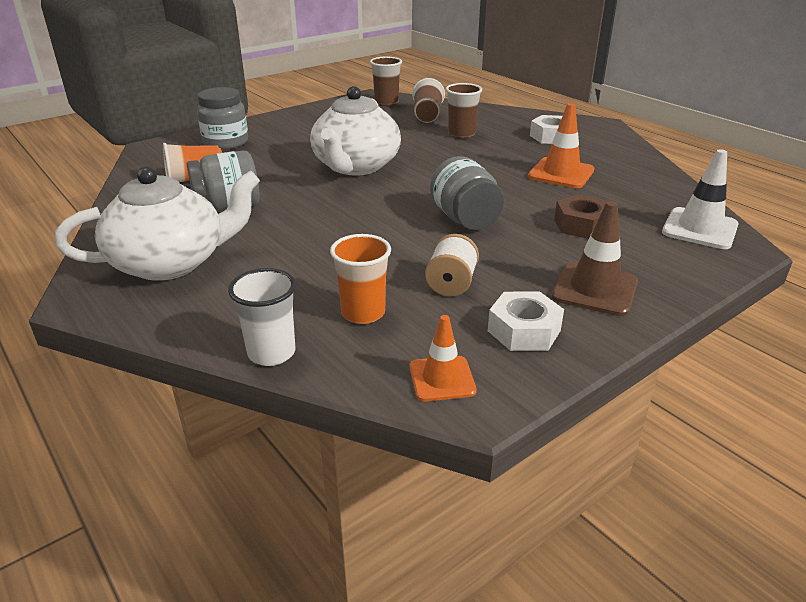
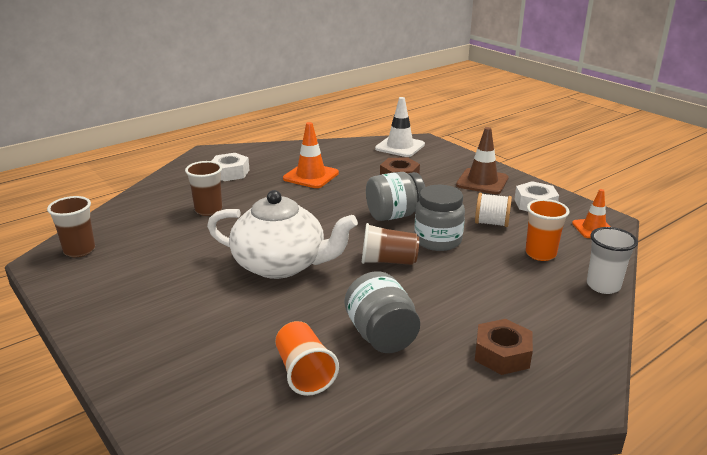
camera: 90 degrees left, 5 degrees down
white teapot [55,166,260,281] -> brown nut [475,319,533,375]
grey jar [197,87,248,150] -> grey jar moved to [414,185,465,251]
brown cup [412,78,445,123] -> brown cup moved to [362,223,419,265]

